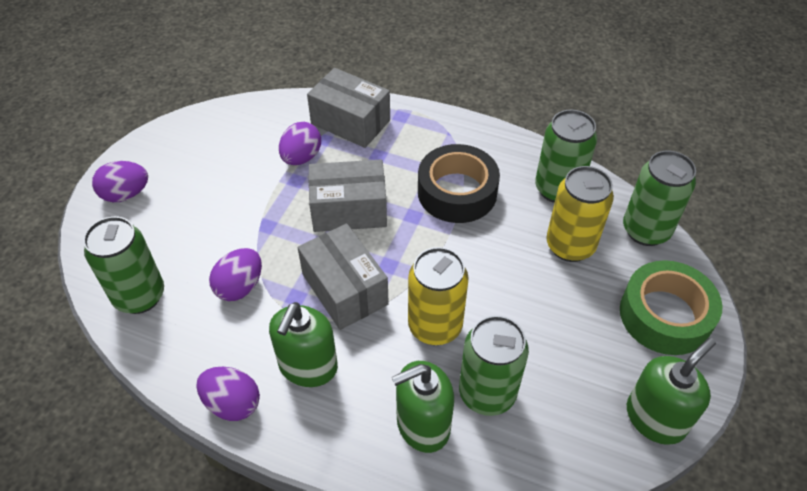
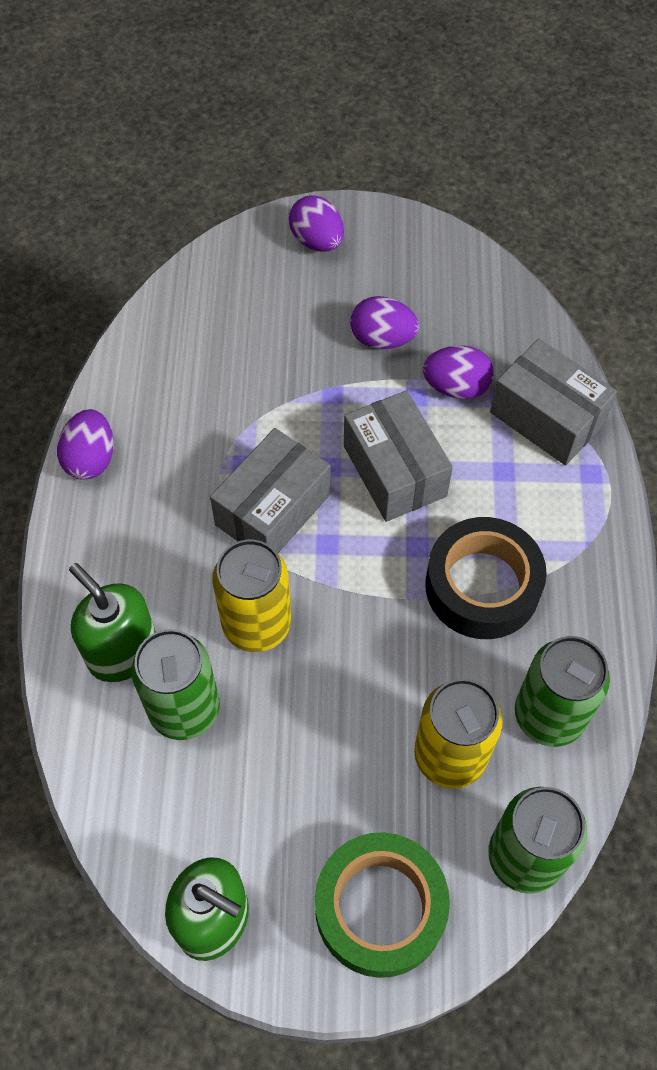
camera: 70 degrees right, 10 degrees up
green can [83,216,164,314] -> none
purple egg [209,248,262,301] -> purple egg moved to [350,296,419,349]
green soap dispenser [269,302,338,387] -> none
grey box [307,68,390,148] -> grey box turned 60 degrees counterclockwise [490,339,617,465]

